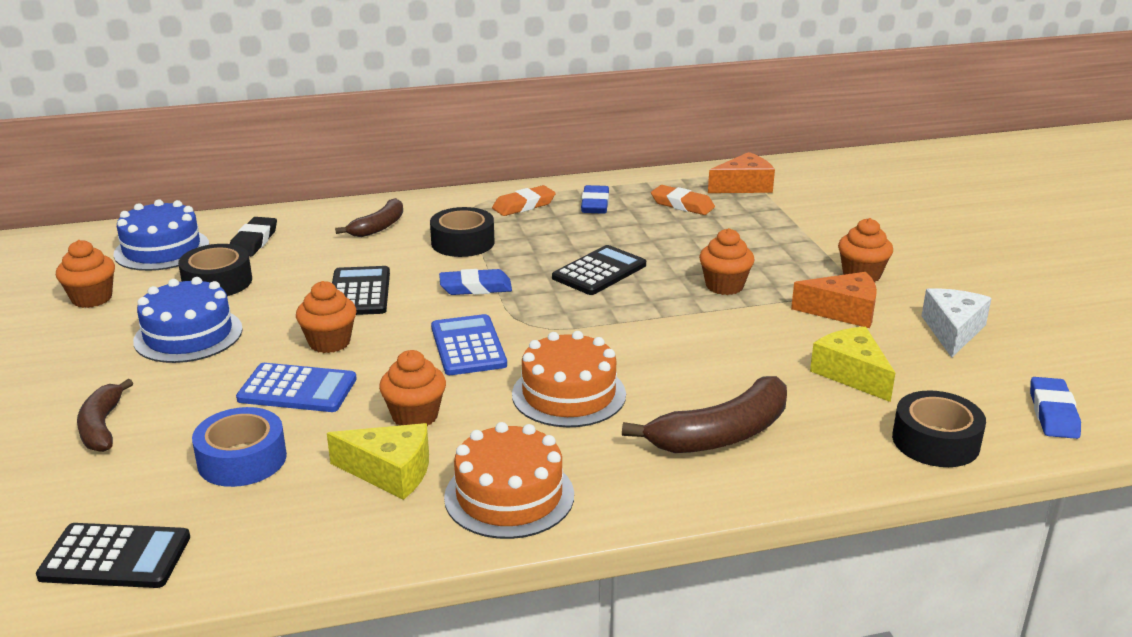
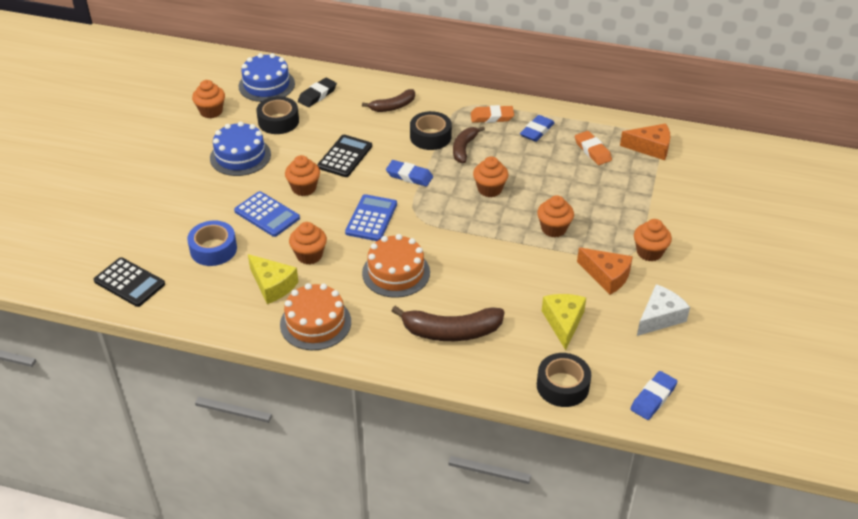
camera: 30 degrees right, 15 degrees up
brown banana [77,379,133,452] -> brown banana moved to [453,126,485,163]
black calculator [552,245,646,295] -> orange cupcake [473,156,508,197]

